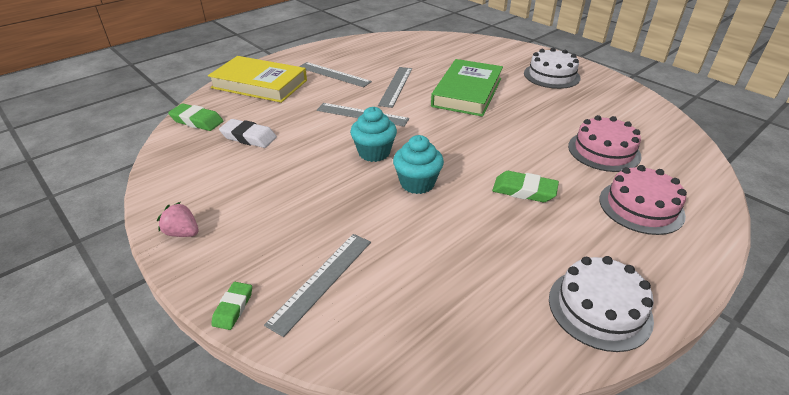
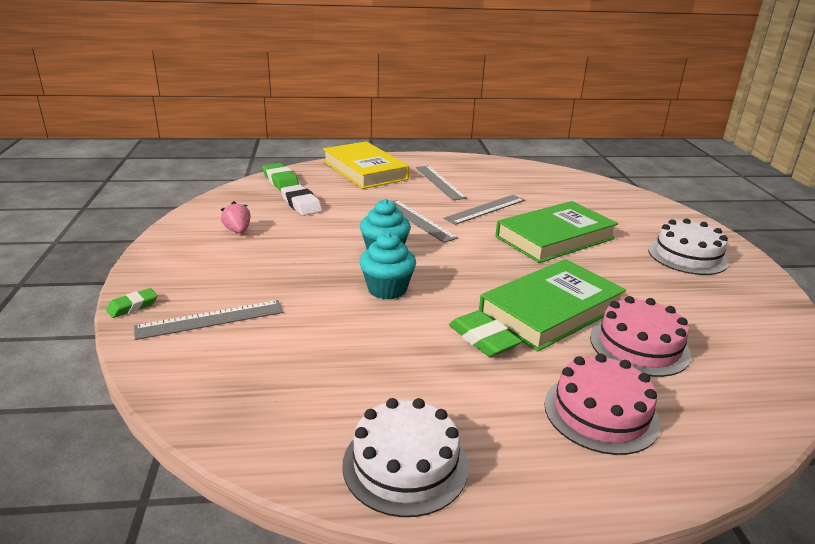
camera: 35 degrees right, 10 degrees down
pink strawberry [157,202,199,237] -> pink strawberry moved to [221,201,251,233]
none -> green book [479,259,626,351]

